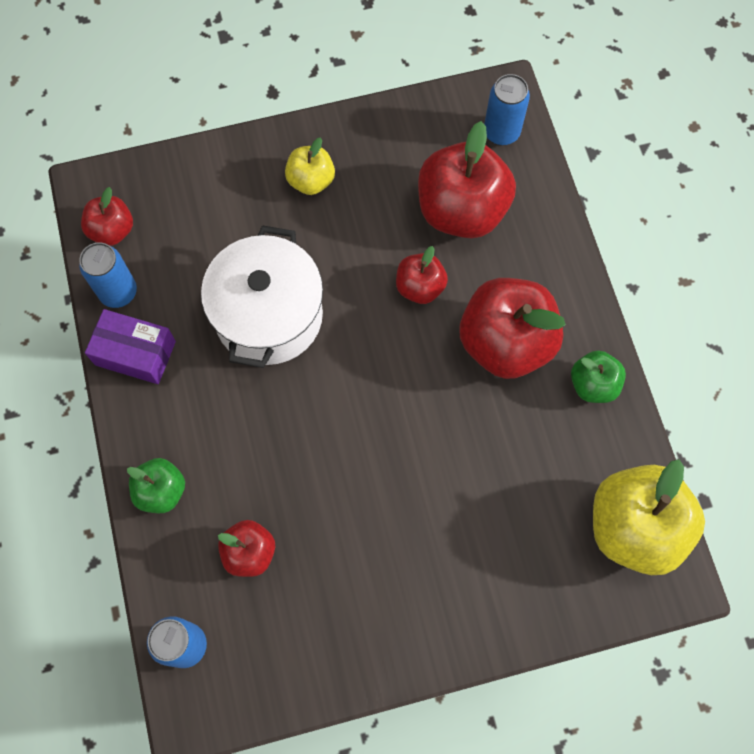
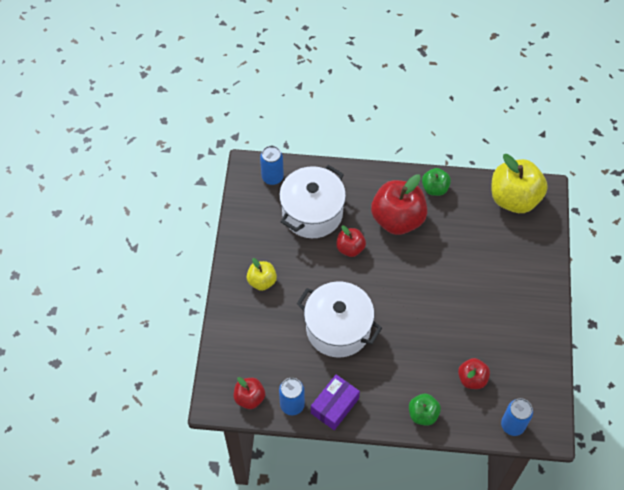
camera: 70 degrees left, 10 degrees down
red apple [418,121,516,238] -> white pot [279,165,346,238]

